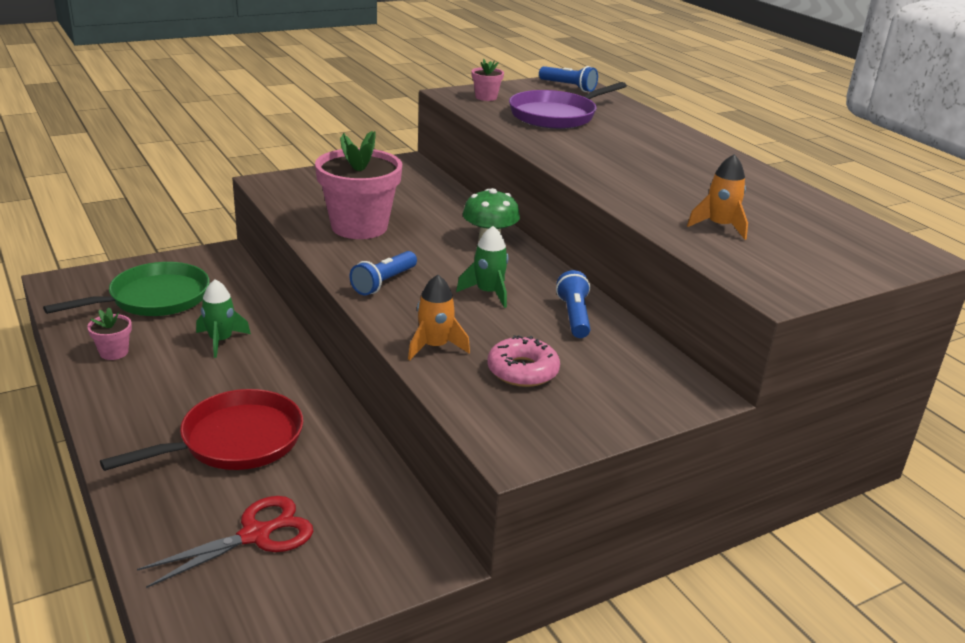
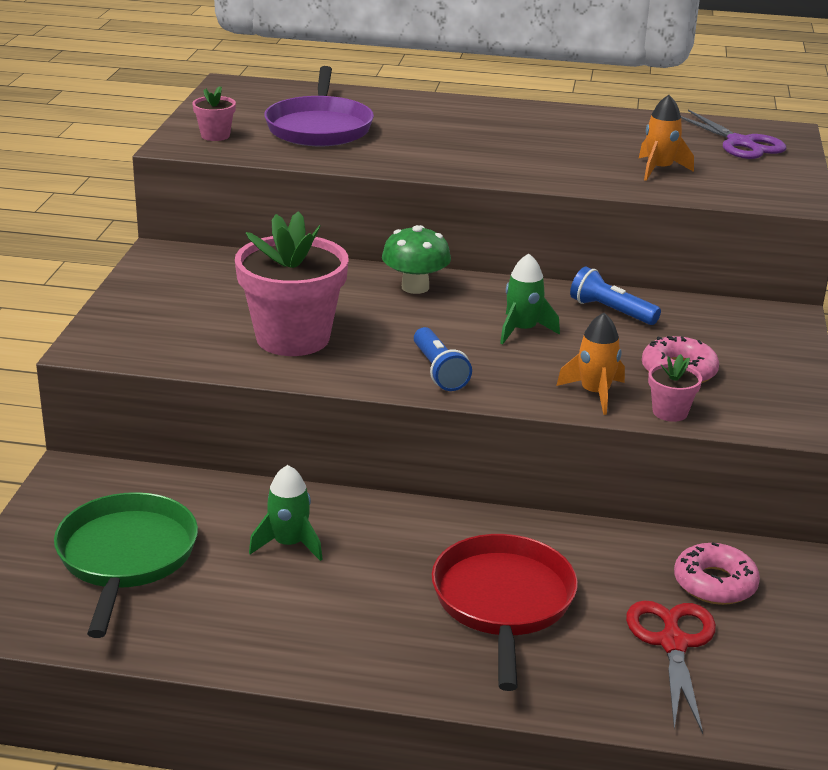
camera: 50 degrees left, 0 degrees up
pink flower pot [87,307,132,360] -> pink flower pot moved to [648,354,702,422]
blue flashlight [539,66,598,92] -> none
none -> pink donut [674,542,760,605]
none -> purple scissors [681,109,786,159]

